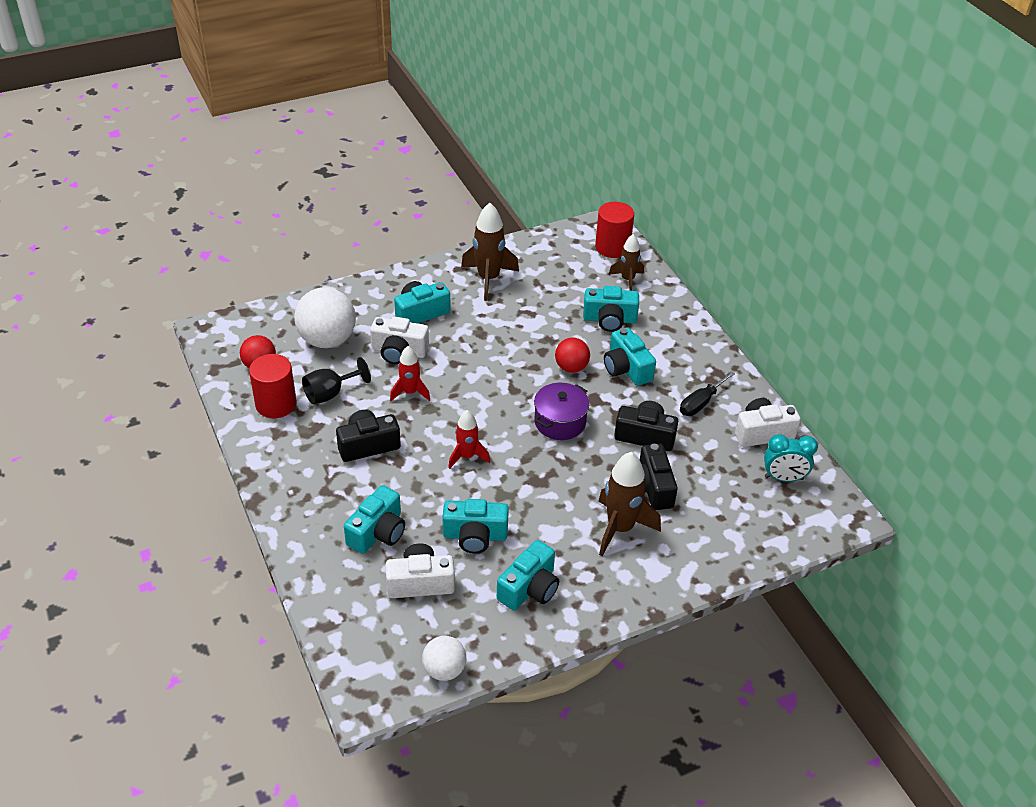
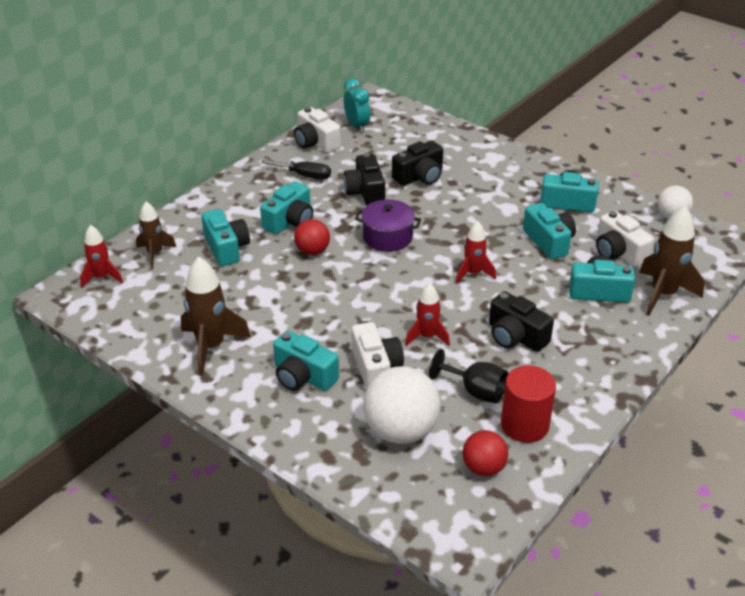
camera: 115 degrees left, 5 degrees down
red cylinder [595,202,634,258] -> red rocket [80,225,123,288]
brown rocket [598,452,661,556] -> brown rocket moved to [639,206,704,316]

